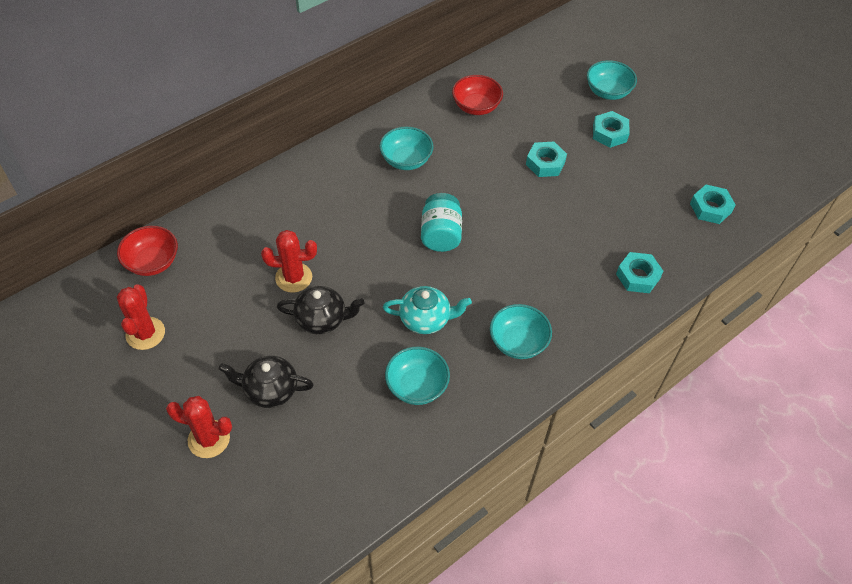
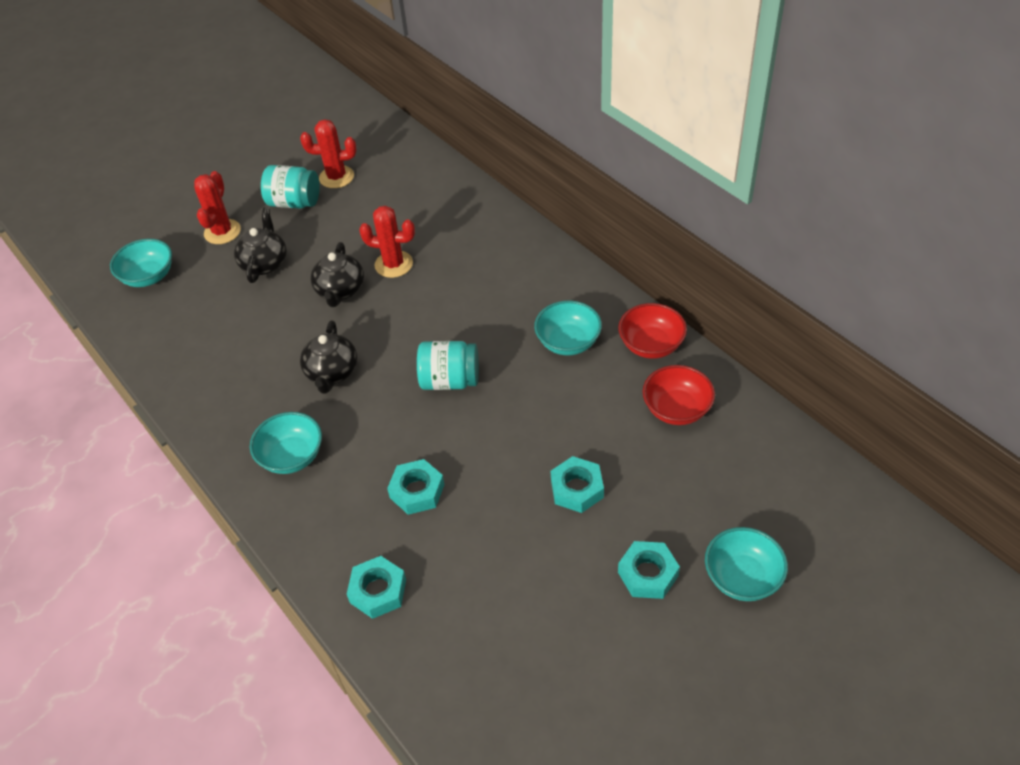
camera: 95 degrees right, 5 degrees down
red bowl [117,226,178,276] -> red bowl moved to [618,303,687,359]
red cactus [261,230,317,293] -> red cactus turned 75 degrees counterclockwise [359,205,415,278]
turquoise teapot [383,286,472,334] -> black teapot [300,320,357,394]
turquoise bowl [385,347,450,405] -> turquoise bowl moved to [110,239,172,287]
turquoise nut [690,185,736,224] -> turquoise nut moved to [387,459,444,515]
none -> turquoise jar [261,165,320,208]

